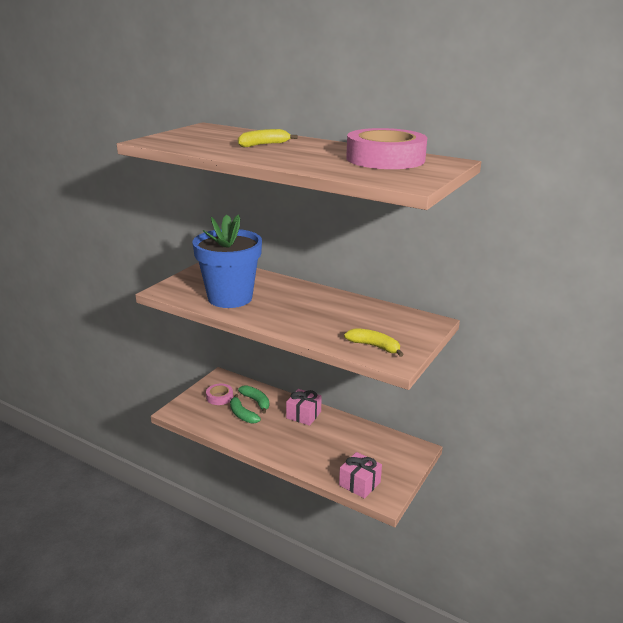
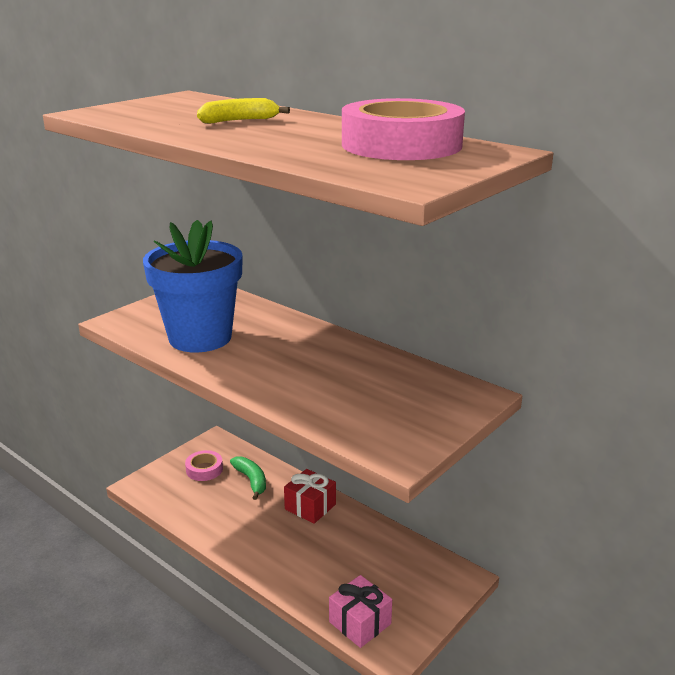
camera: 10 degrees right, 0 degrees up
green banana [230,394,261,424] -> none
pink gift [286,389,322,426] -> red gift [284,469,336,524]
yellow banana [344,328,404,357] -> none

